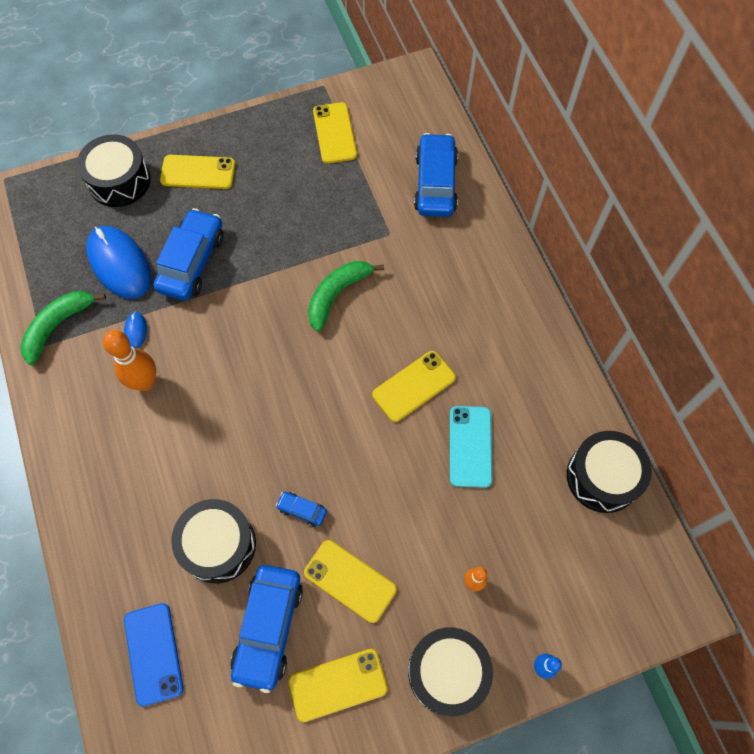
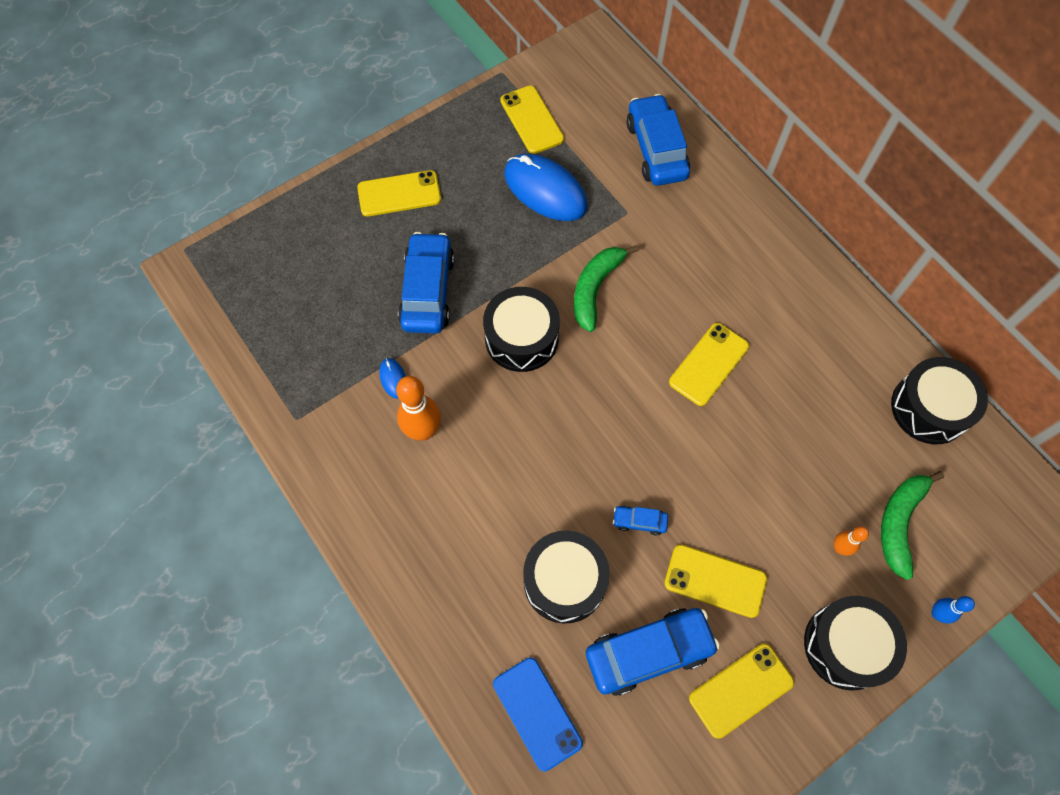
camera: 15 degrees left, 0 degrees up
green banana [20,291,106,365] -> green banana moved to [881,471,944,580]
black drum [77,134,151,207] -> black drum moved to [483,287,560,372]
blue mouse [86,226,151,299] -> blue mouse moved to [504,154,587,221]
blue car [230,565,303,693] -> blue car turned 105 degrees counterclockwise [586,608,720,696]
turquoise phone [450,406,492,488] -> none

